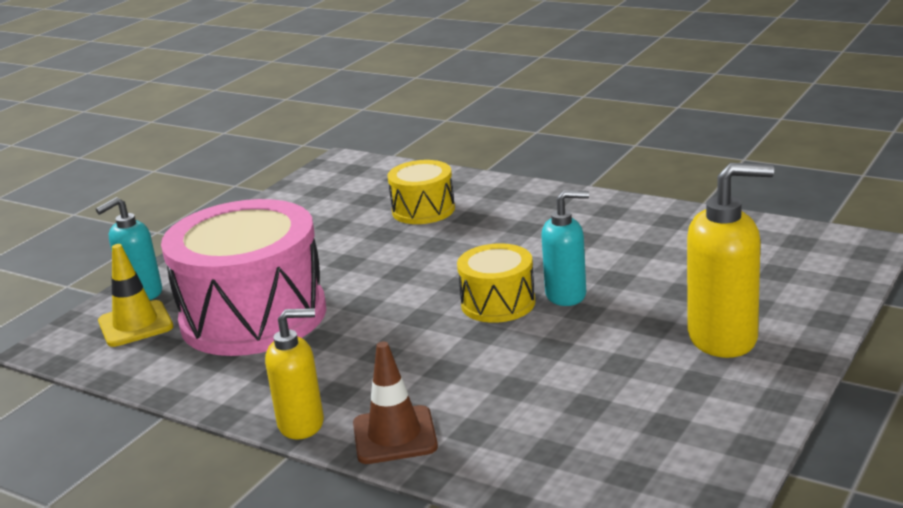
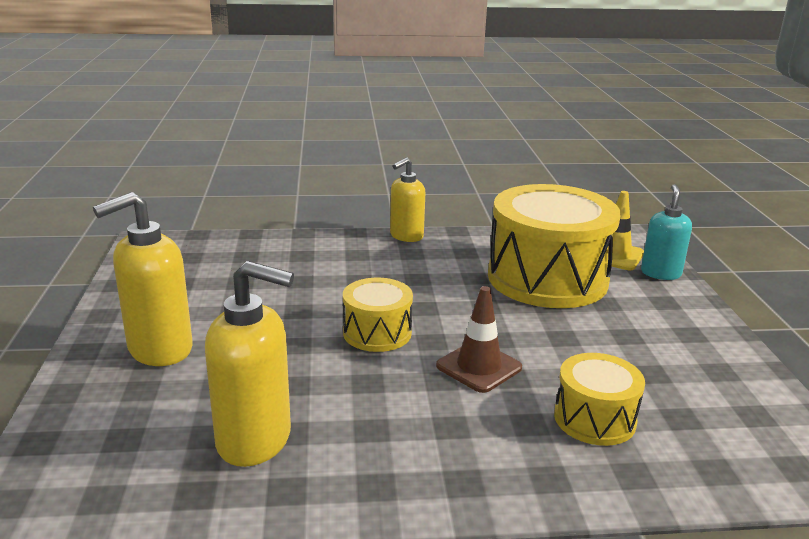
camera: 140 degrees right, 0 degrees up
pink drum [161,199,326,356] -> yellow drum [488,184,621,308]
brown traffic cone [353,342,438,464] -> brown traffic cone moved to [436,286,522,393]
turquoise soap dispenser [541,190,589,306] -> none
none -> yellow soap dispenser [205,261,294,467]

